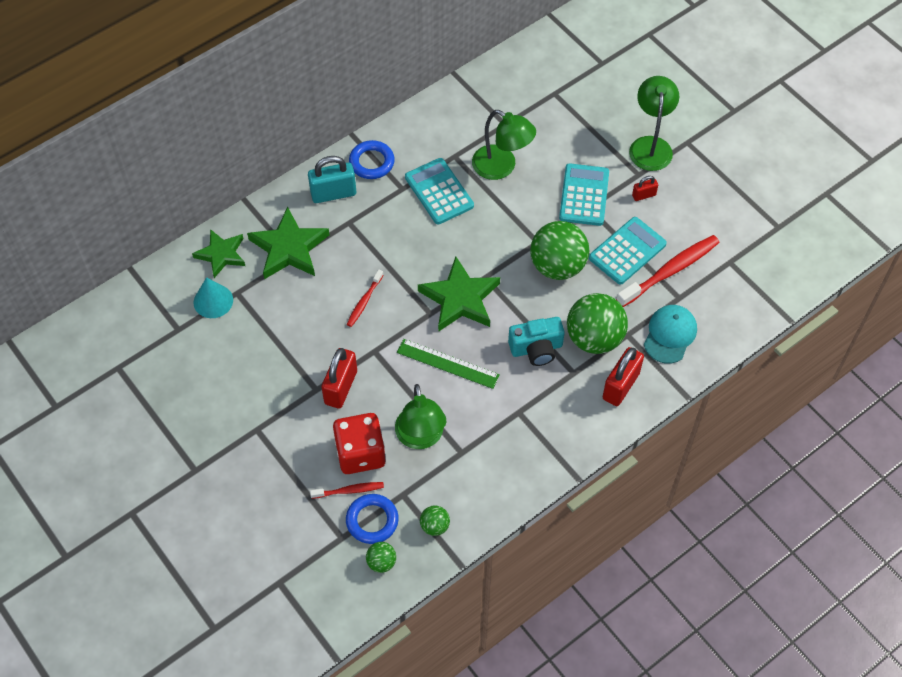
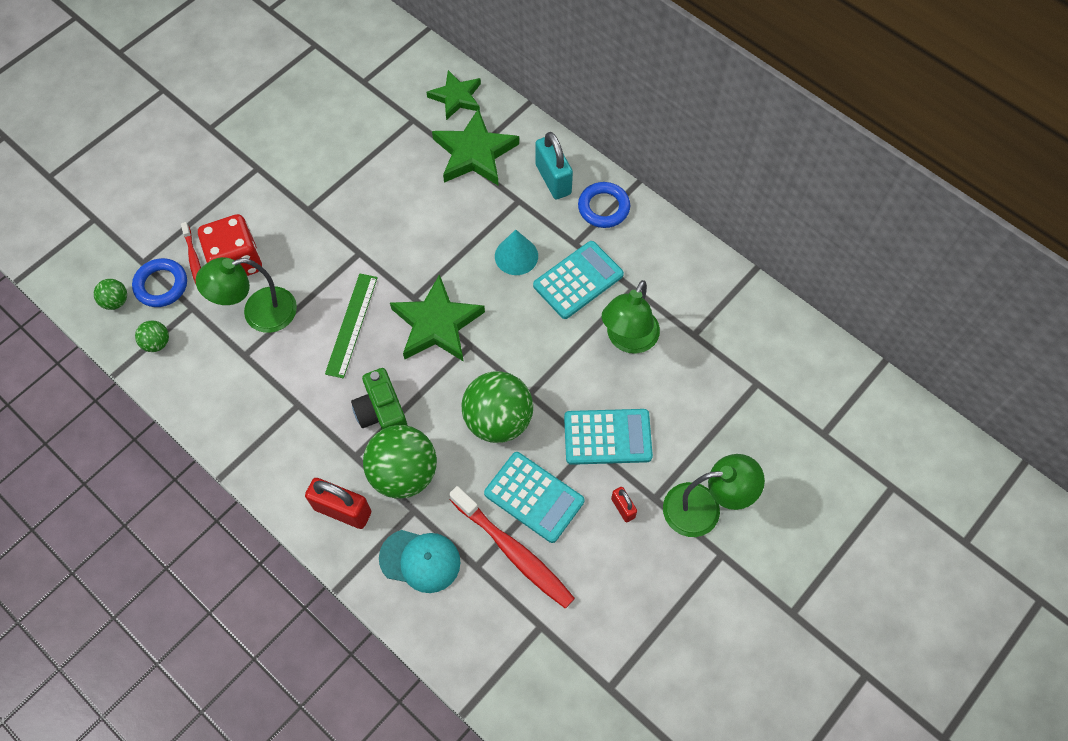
camera: 80 degrees right, 5 degrees up
turquoise cone [194,277,233,318] -> turquoise cone moved to [495,230,538,275]
red padlock [321,348,357,409] -> none
red toothbrush [347,270,383,327] -> none
turquoise camera [508,317,565,366] -> green camera [351,368,408,429]

